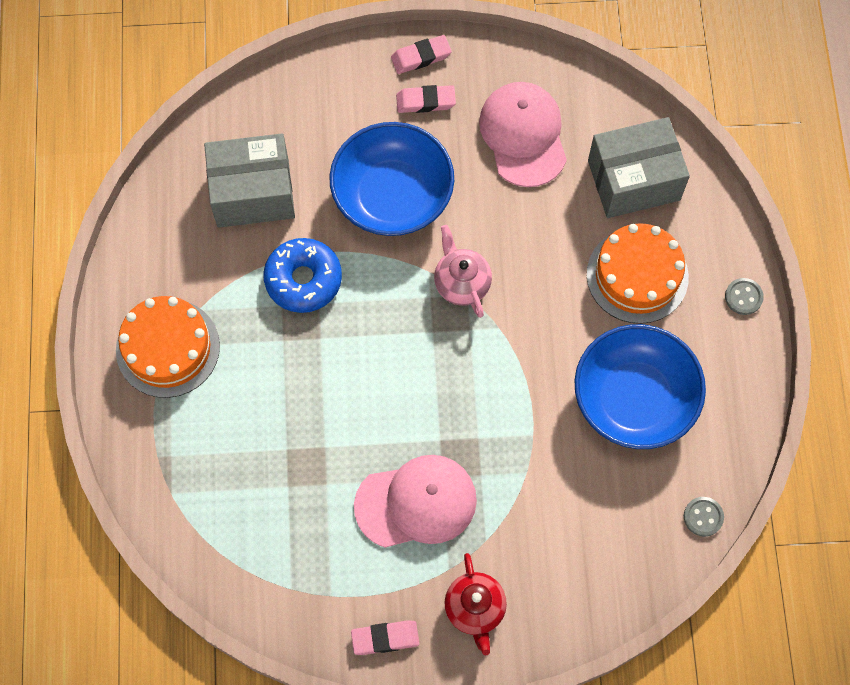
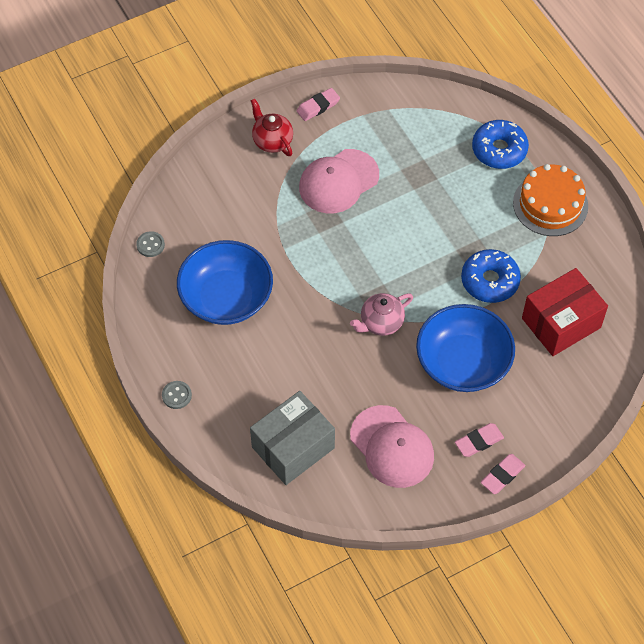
camera: 155 degrees right, 10 degrees down
grey box [204,134,295,228] -> red box [522,268,608,356]
pink teapot [434,225,492,318] -> pink teapot turned 105 degrees clockwise [350,293,413,336]
orange cake [587,223,689,324] -> none
none -> blue donut [472,120,529,169]

